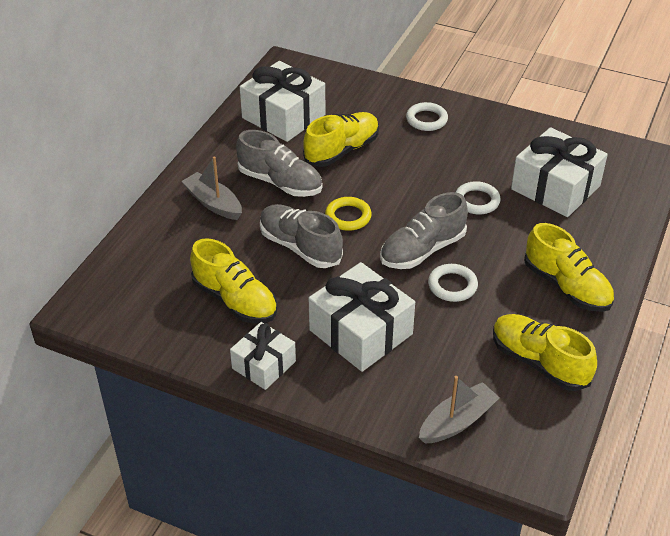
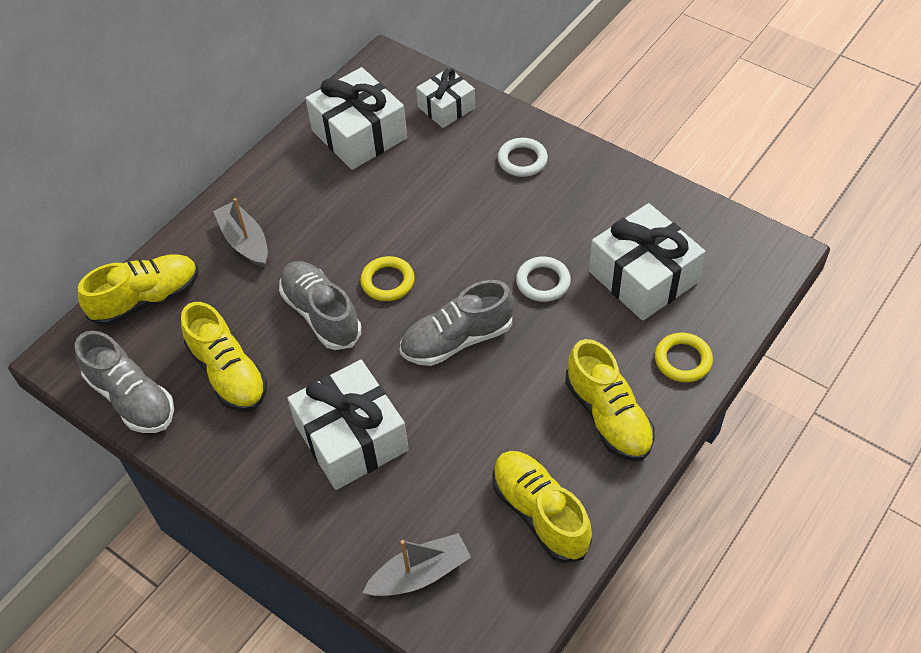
camera: 15 degrees right, 10 degrees up
white gift [230,322,296,390] -> white gift moved to [416,68,475,128]
grey shoe [236,130,322,197] -> grey shoe moved to [75,331,174,433]
yellow shoe [303,112,379,167] -> yellow shoe moved to [78,254,198,326]
white ring [428,264,478,302] -> none
none -> yellow ring [655,333,713,382]

